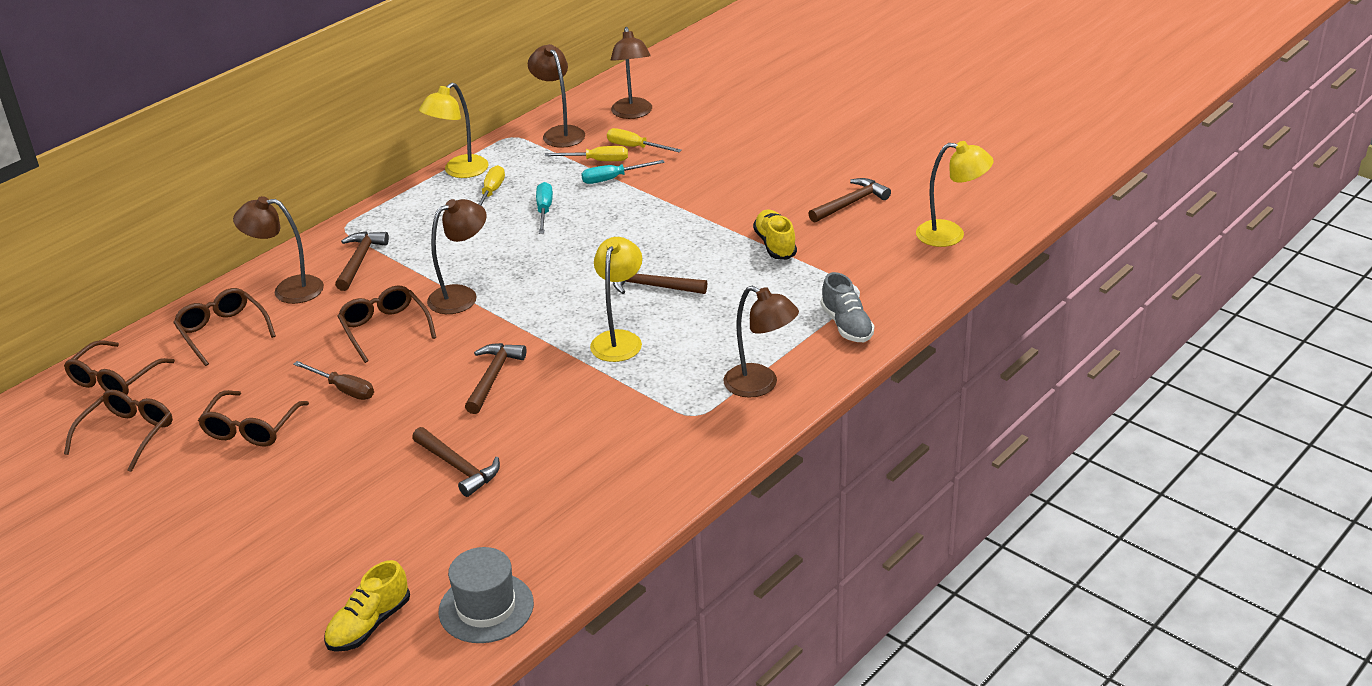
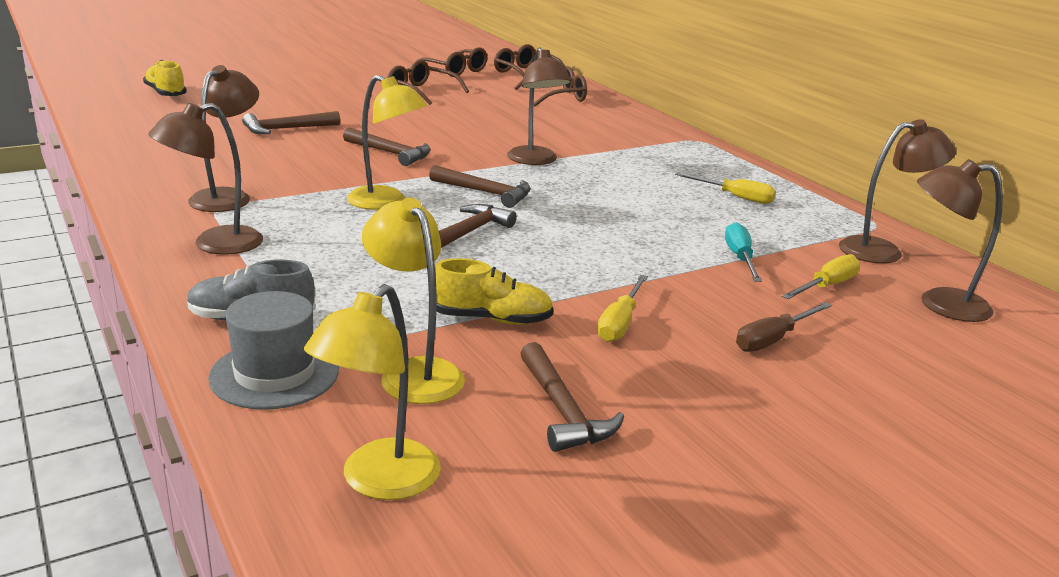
camera: 105 degrees right, 10 degrees down
brown lamp [233,196,324,304] -> brown lamp moved to [188,65,259,212]
brown screwdriver [293,361,374,400] -> brown screwdriver moved to [736,302,832,352]
brown hammer [335,231,389,291] -> brown hammer moved to [429,165,531,208]
brown glasses [337,286,436,363] -> none
yellow lamp [419,82,489,178] -> yellow lamp moved to [362,197,465,404]
grey hat [438,547,534,643] -> grey hat moved to [208,291,339,410]
turquoise screwdriver [536,182,553,234] -> none
yellow screwdriver [545,146,628,161] -> yellow screwdriver moved to [597,275,648,342]

